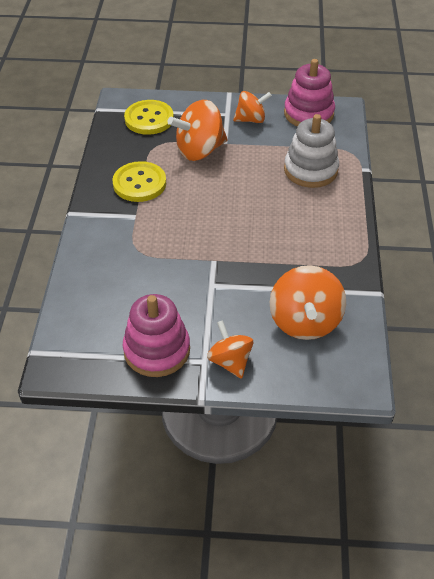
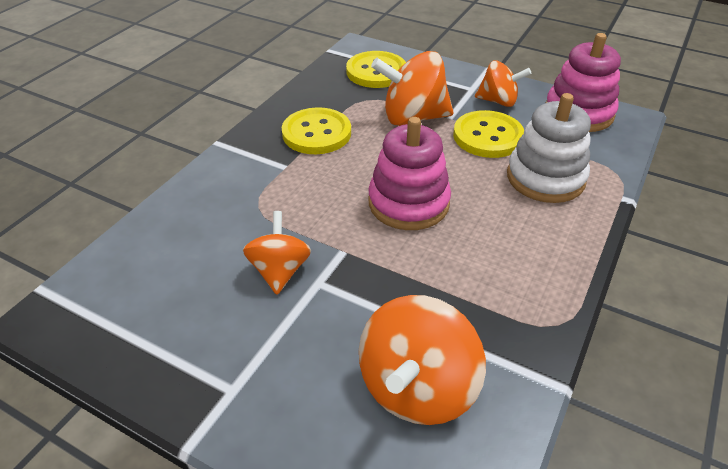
camera: 25 degrees right, 5 degrees down
pink stacking toy [123,294,190,377] -> pink stacking toy moved to [368,117,451,230]
orange spinning top [207,320,253,379] -> orange spinning top moved to [243,211,311,295]
none -> yellow button [453,110,524,158]

